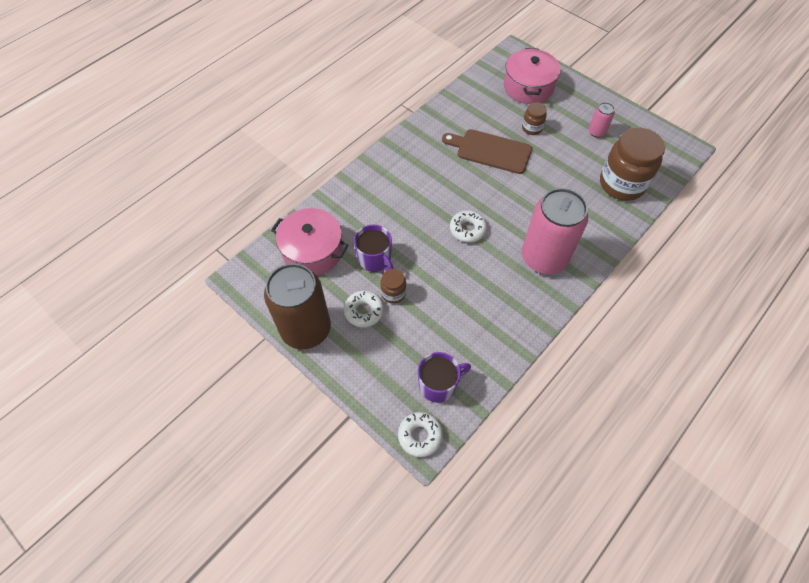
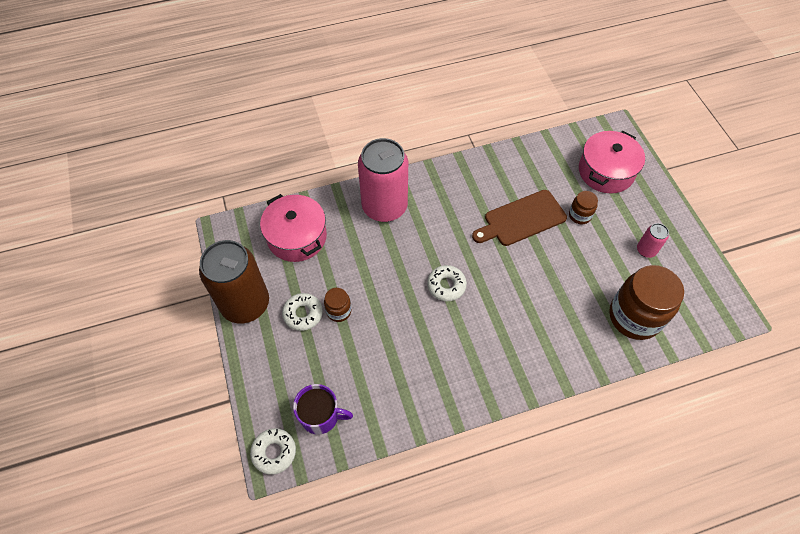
camera: 30 degrees right, 0 degrees up
purple mug [354,225,393,272] -> none
brown cutting board [442,129,532,174] -> brown cutting board turned 75 degrees counterclockwise [472,190,567,246]
pink can [522,188,588,274] -> pink can moved to [358,138,408,222]

